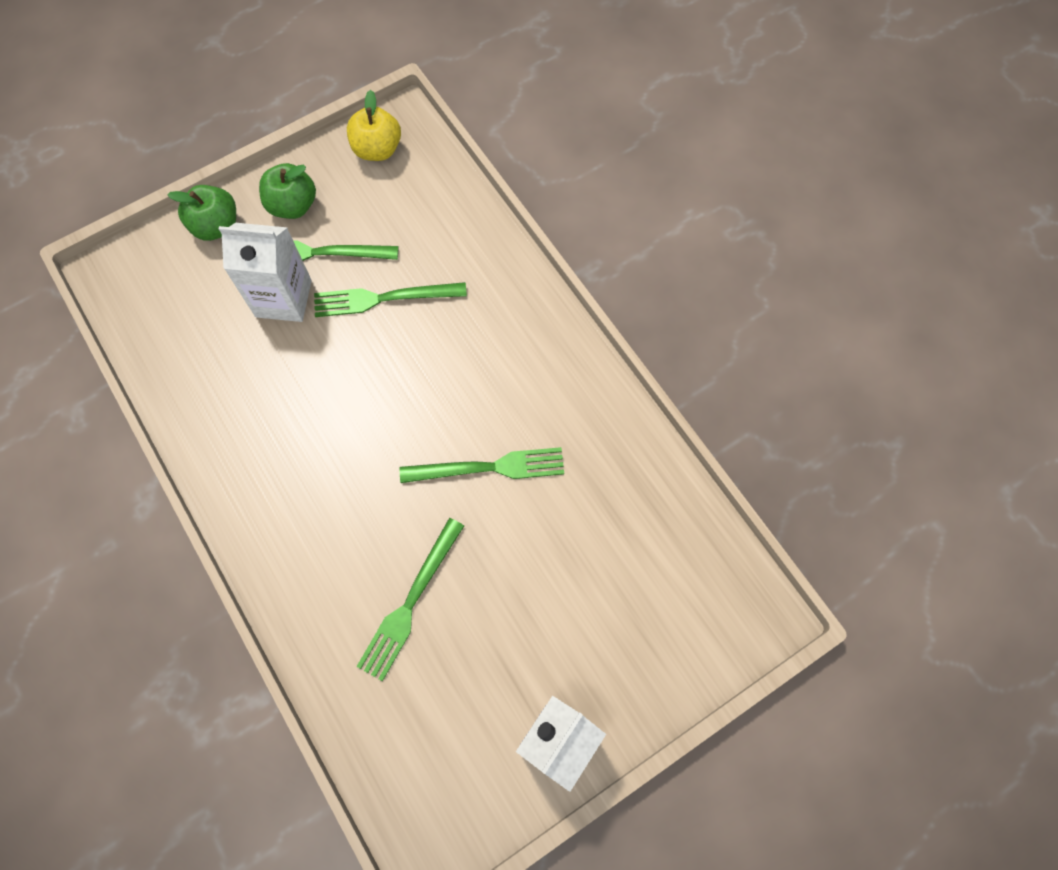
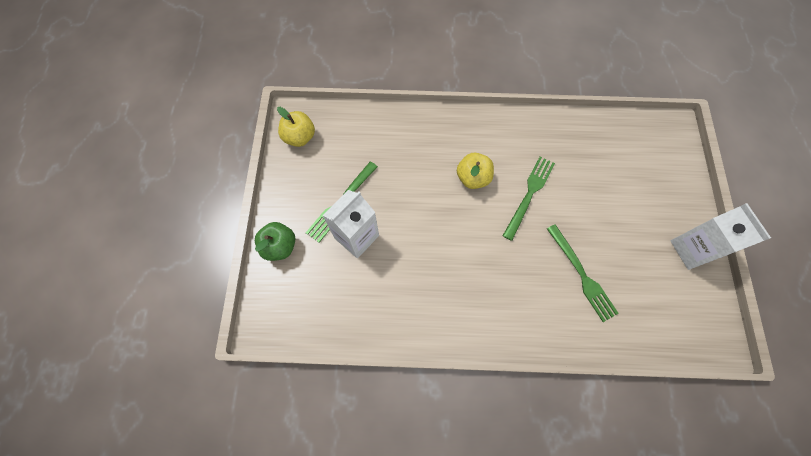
camera: 55 degrees left, 0 degrees up
green apple [259,163,316,219] -> none
green fork [314,282,467,317] -> none
none -> yellow apple [457,153,494,189]

